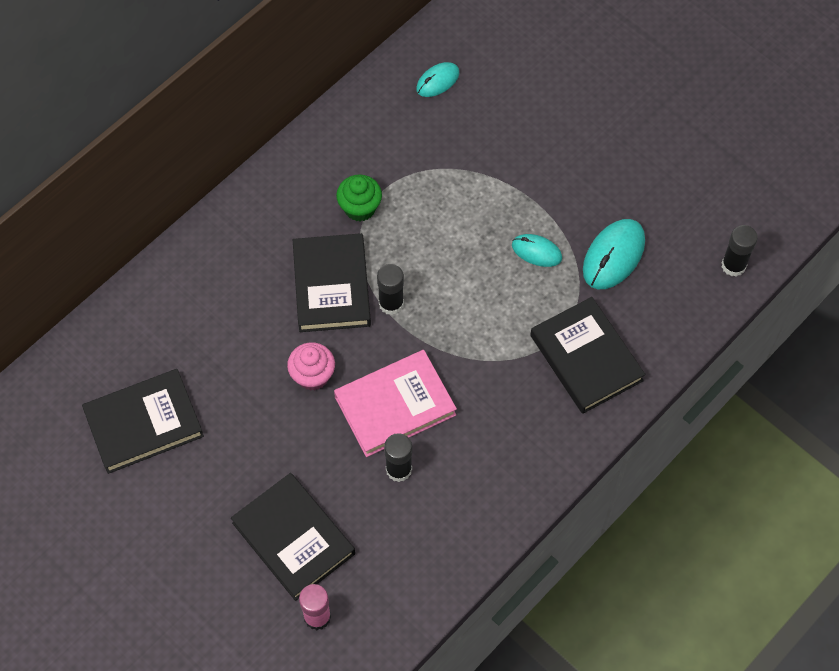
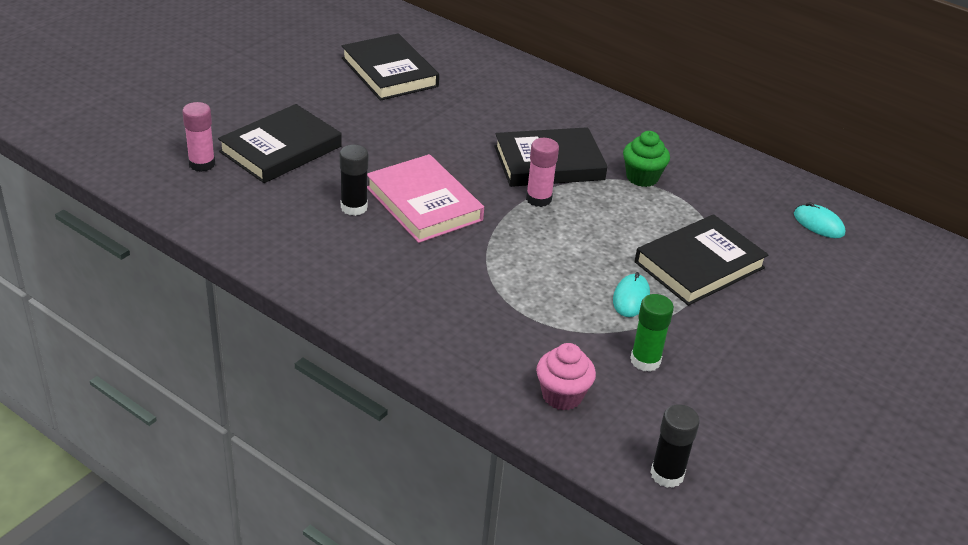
camera: 80 degrees right, 25 degrees down
pink cupcake [287,342,335,391] -> pink cupcake moved to [536,343,596,410]
black glue stick [377,264,404,315] -> pink glue stick [526,138,559,207]
black book [530,297,645,414] -> black book moved to [635,214,769,306]
turquoise mouse [583,219,645,289] -> green glue stick [630,294,674,372]

